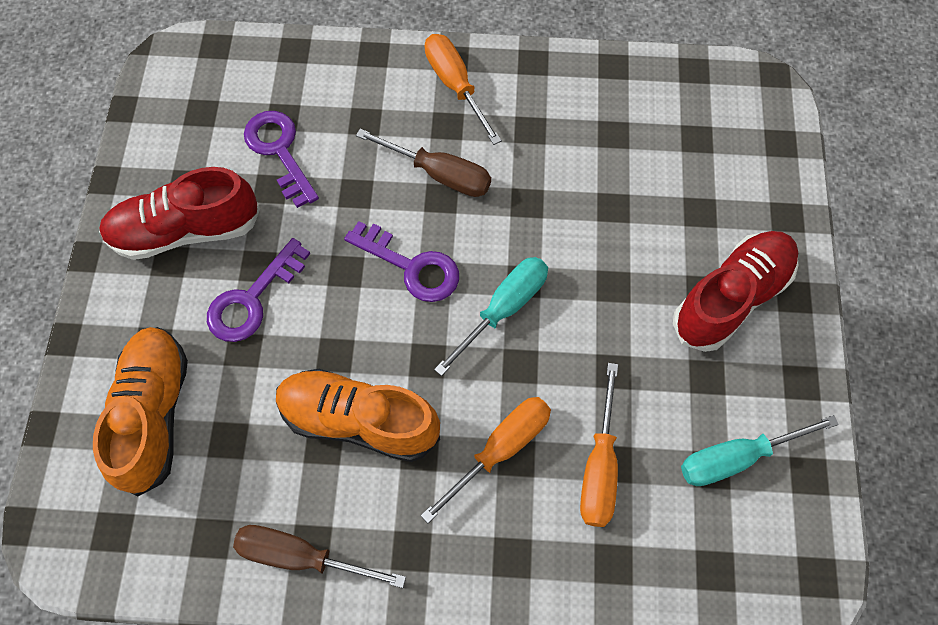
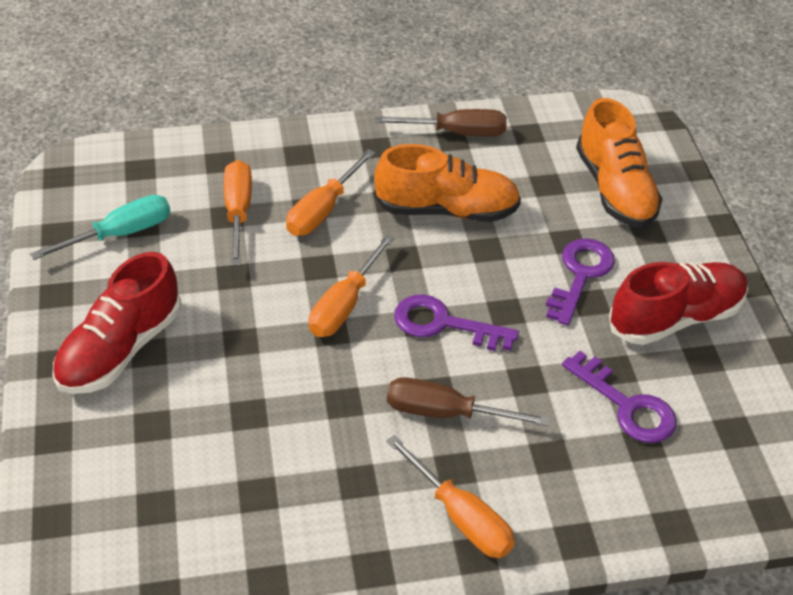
camera: 165 degrees right, 20 degrees down
turquoise screwdriver [434,257,548,376] -> orange screwdriver [309,234,394,337]

